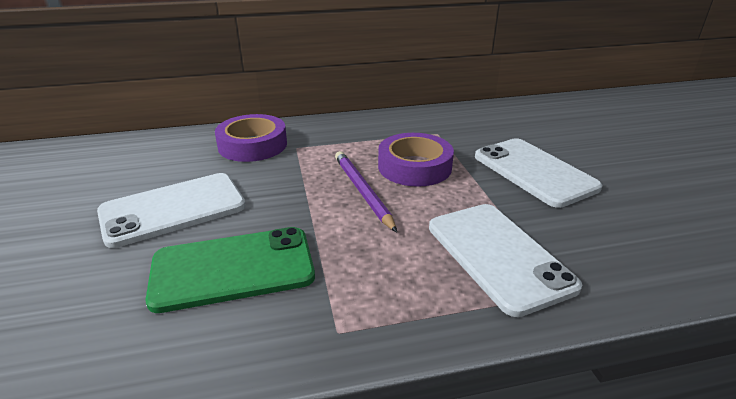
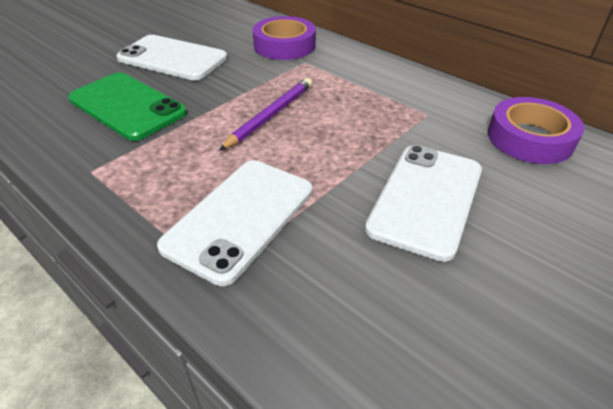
camera: 55 degrees right, 10 degrees up
purple tape [378,133,454,187] -> purple tape moved to [488,97,584,164]

